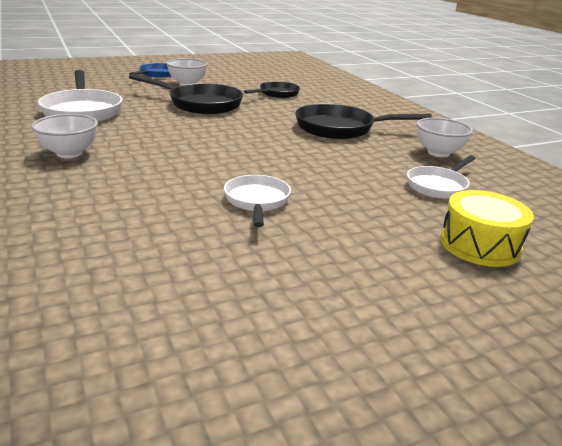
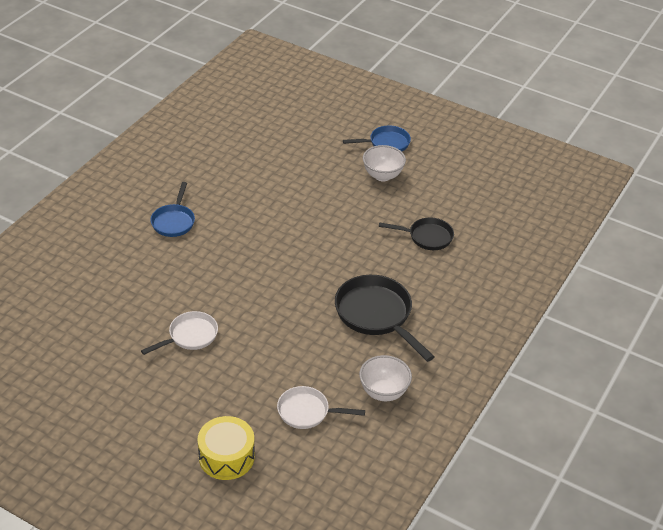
camera: 55 degrees right, 15 degrees up
white bowl [31,114,98,158] -> blue pan [150,182,195,237]
white pan [38,70,122,121] -> none
black pan [129,74,243,114] -> none

